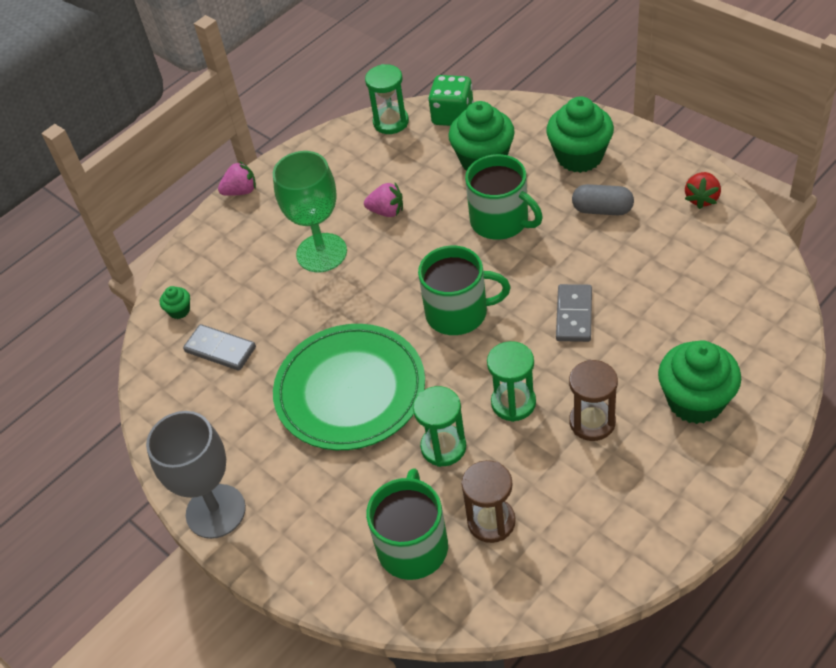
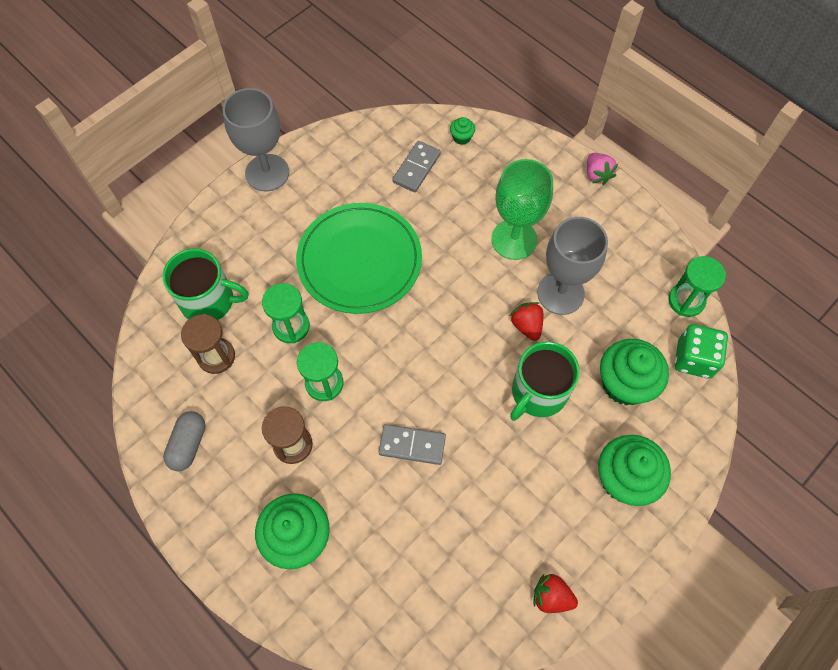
camera: 85 degrees right, 15 degrees up
pink strawberry [364,183,403,217] -> grey goblet [537,217,608,315]
green mug [418,246,510,335] -> none
grey capsule [572,184,634,215] -> grey capsule moved to [163,411,205,471]
none -> red strawberry [510,302,543,341]

